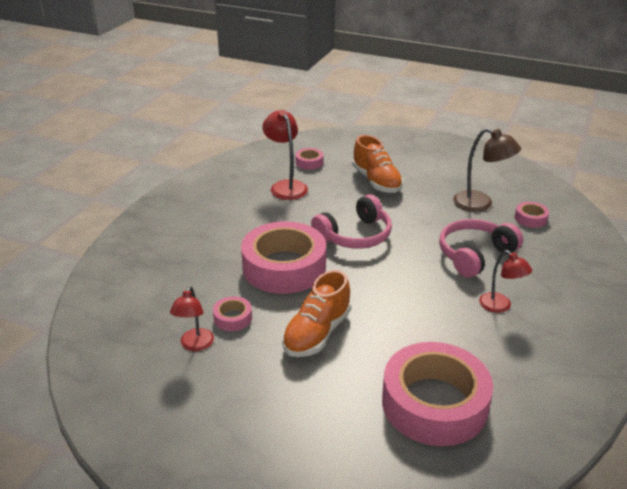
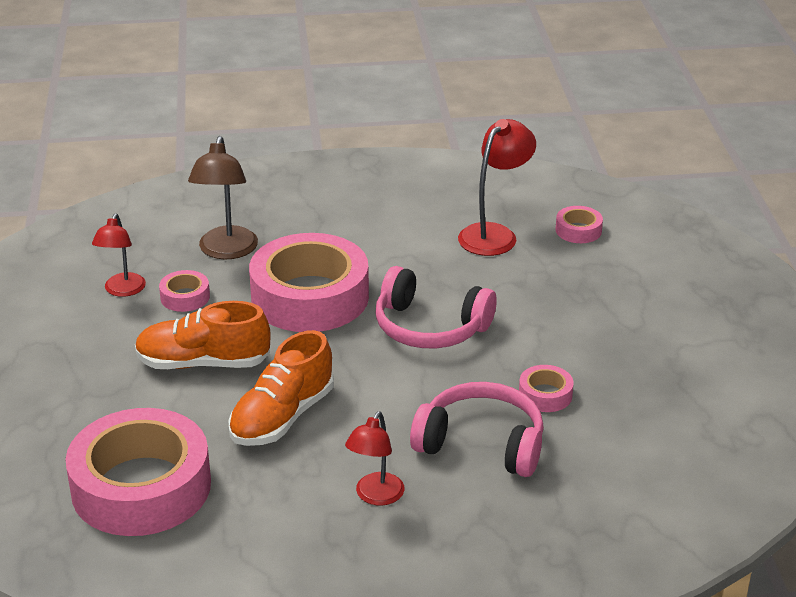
camera: 60 degrees right, 0 degrees up
red lamp [170,286,214,351] -> red lamp turned 60 degrees counterclockwise [92,213,146,297]
orange shoe [352,135,403,193] -> orange shoe moved to [228,330,334,446]
brown lamp [453,128,521,212] -> brown lamp moved to [188,136,258,259]
pink tape [515,202,549,228] -> pink tape moved to [519,365,574,412]

